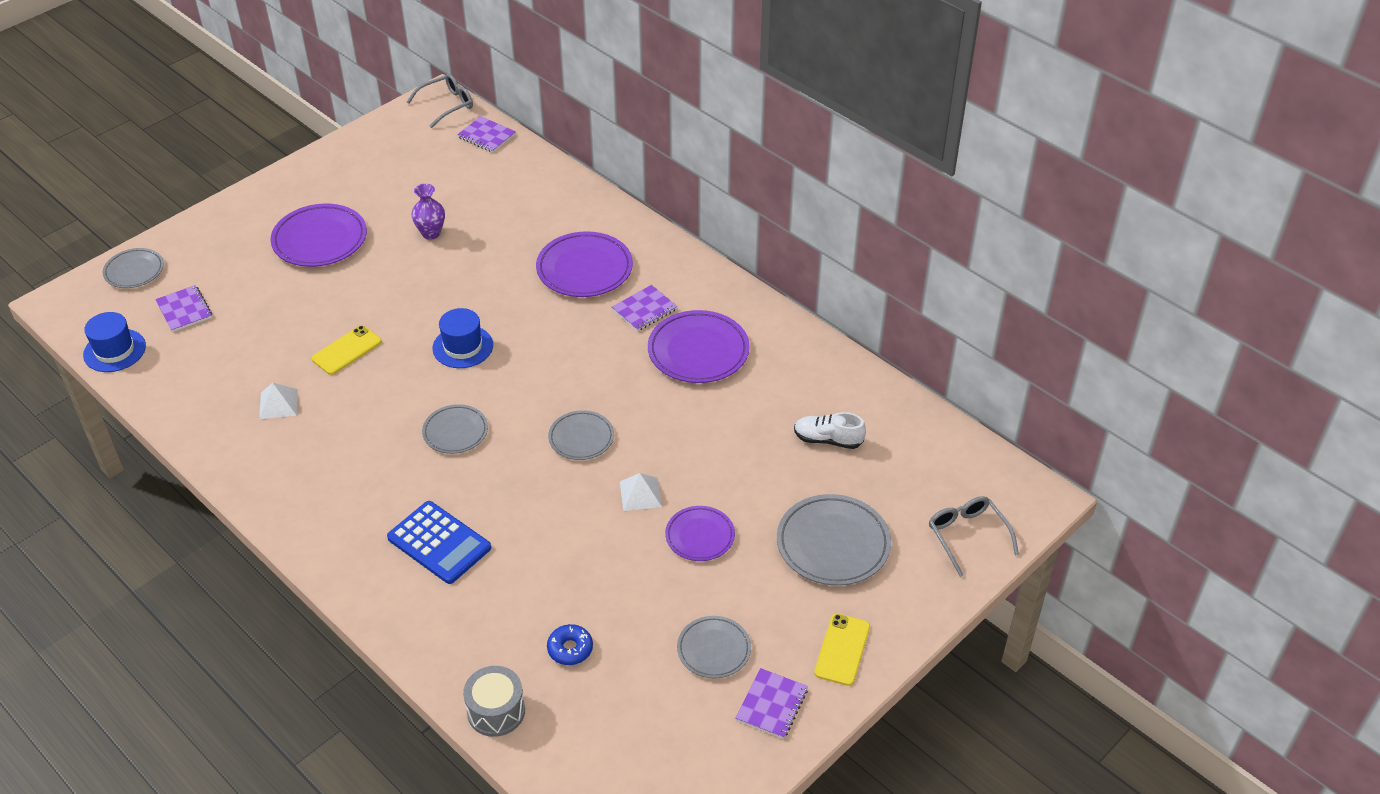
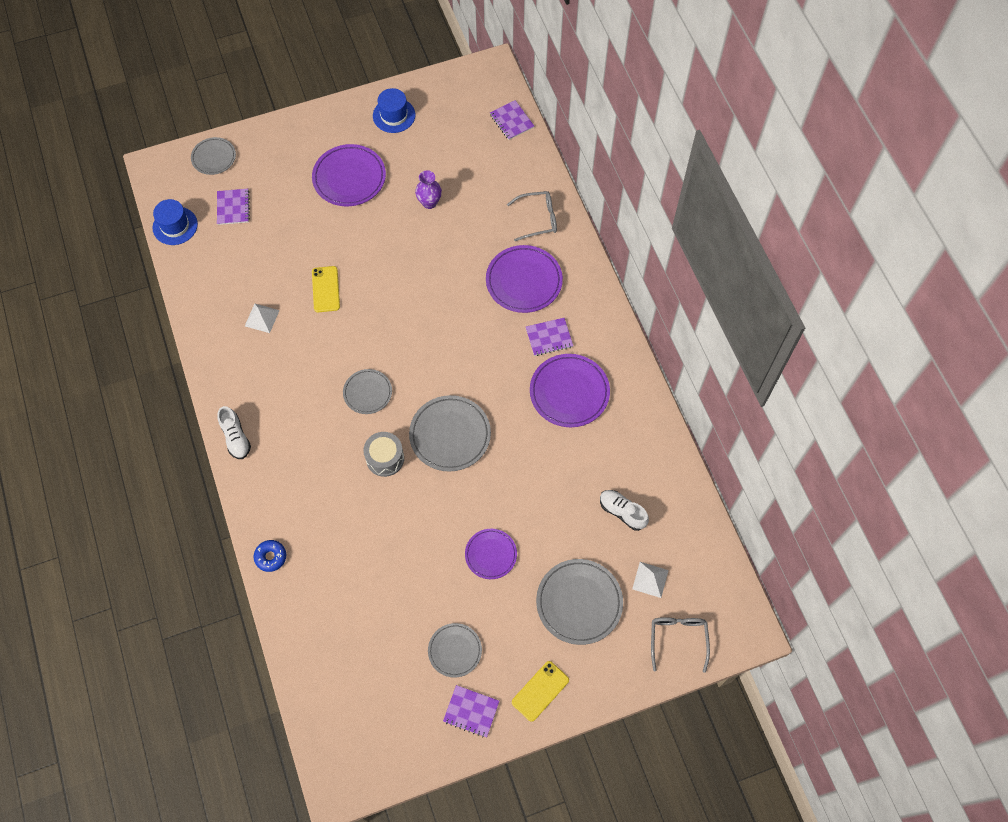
camera: 25 degrees right, 20 degrees up
yellow phone [312,325,382,375] -> yellow phone turned 75 degrees counterclockwise [312,266,340,312]
blue calculator [387,501,491,584] -> none
grey glasses [407,74,473,128] -> grey glasses moved to [507,191,557,241]
blue hat [432,308,493,368] -> blue hat moved to [373,88,415,133]
grey drum [463,666,525,737] -> grey drum moved to [363,432,404,477]
blue donut [547,624,593,665] -> blue donut moved to [253,540,286,572]
grey plate [548,410,614,460] -> grey plate [409,395,491,472], size x1.63
white pyramid [620,473,662,511] -> white pyramid moved to [632,562,669,598]
purple notebook [735,668,808,739] -> purple notebook turned 60 degrees clockwise [443,685,499,738]
none -> white shoe [218,406,251,459]

